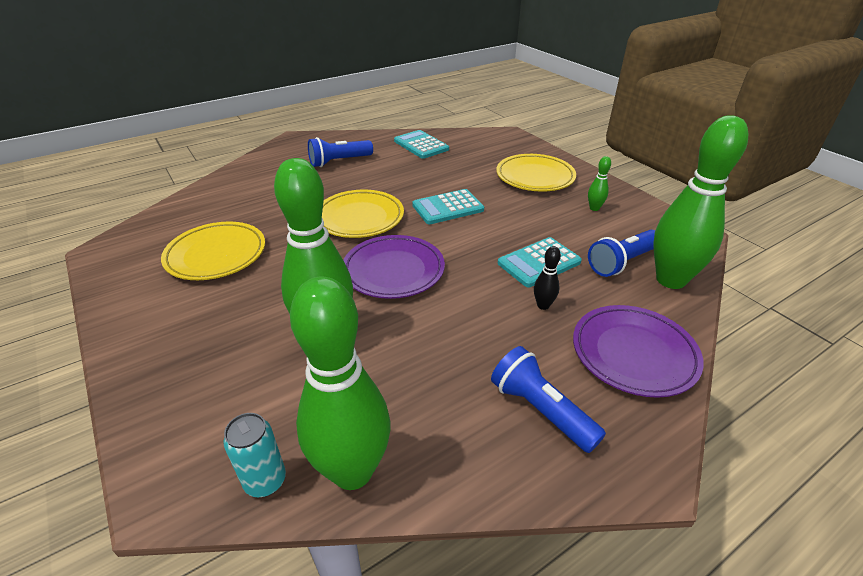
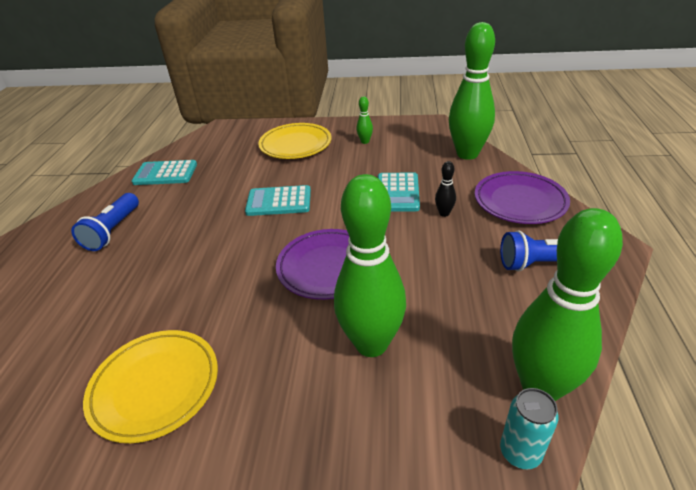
camera: 50 degrees left, 0 degrees up
yellow plate [322,190,404,238] -> none
turquoise calculator [412,189,484,224] -> turquoise calculator turned 75 degrees clockwise [245,185,311,216]
blue flashlight [588,230,655,277] -> none

